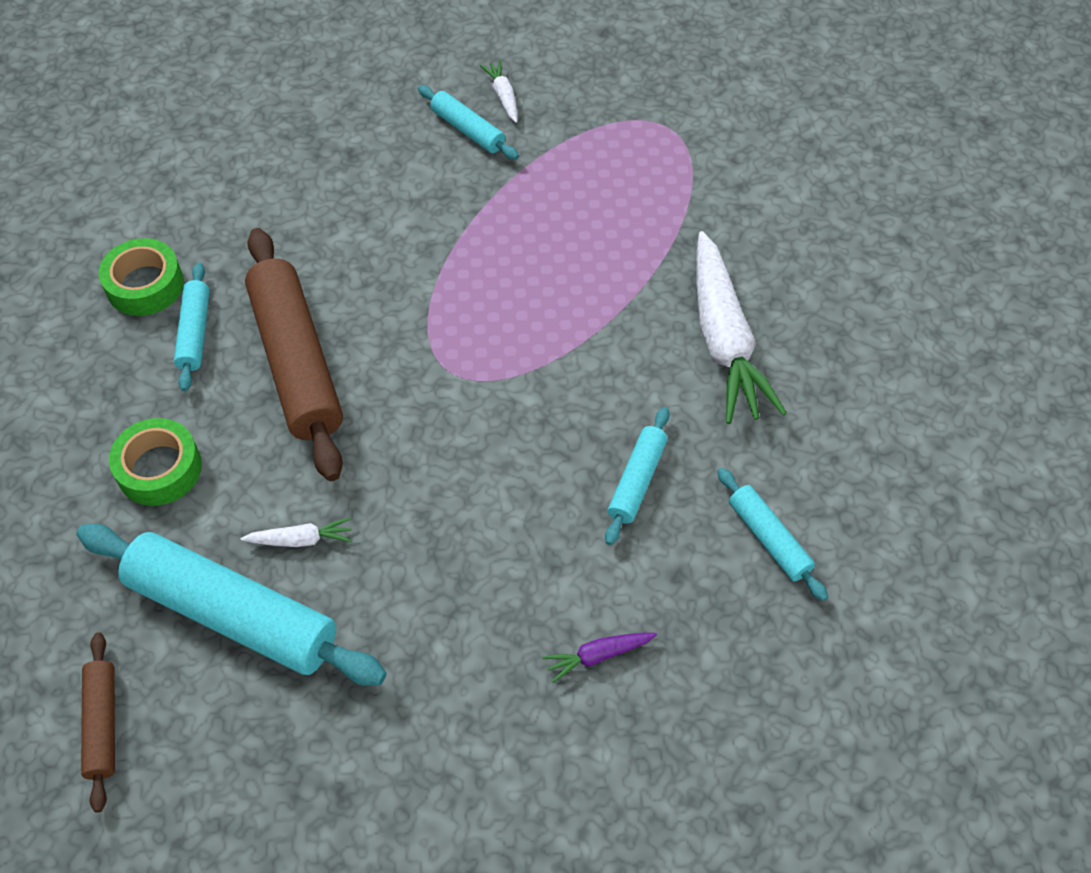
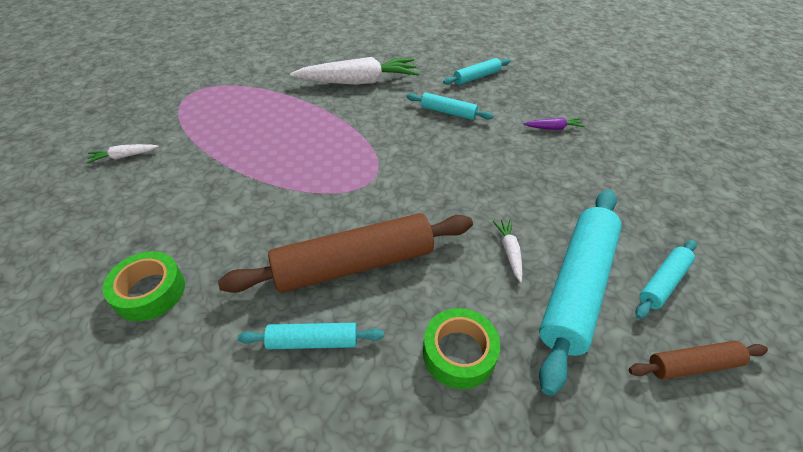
camera: 90 degrees left, 10 degrees down
green tape [99,238,184,316] -> green tape moved to [103,251,185,321]
turquoise rolling pin [418,85,519,160] -> turquoise rolling pin moved to [636,240,697,319]
purple carrot [543,633,657,683] -> purple carrot turned 75 degrees counterclockwise [523,118,585,130]

